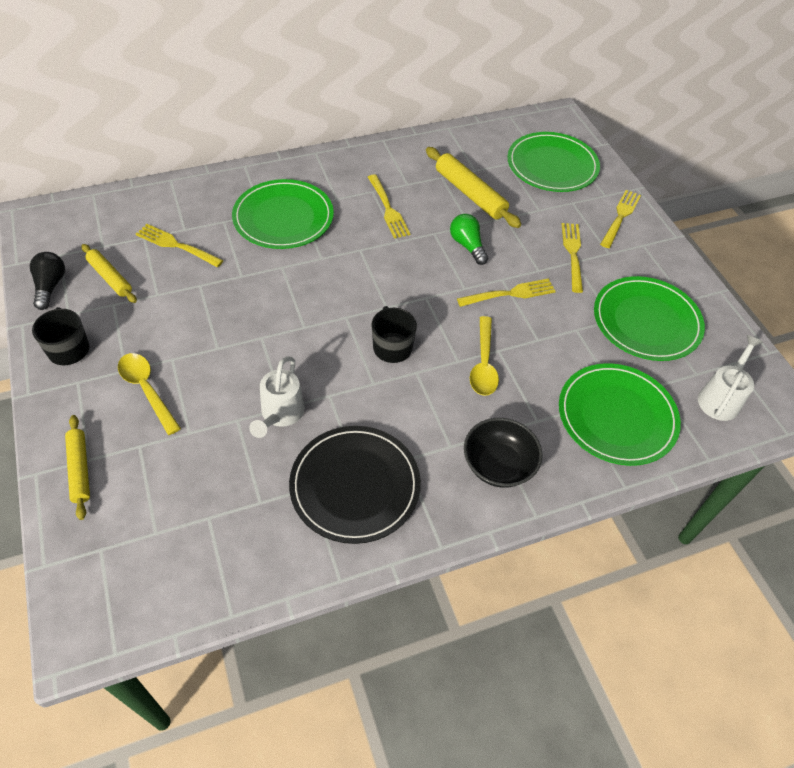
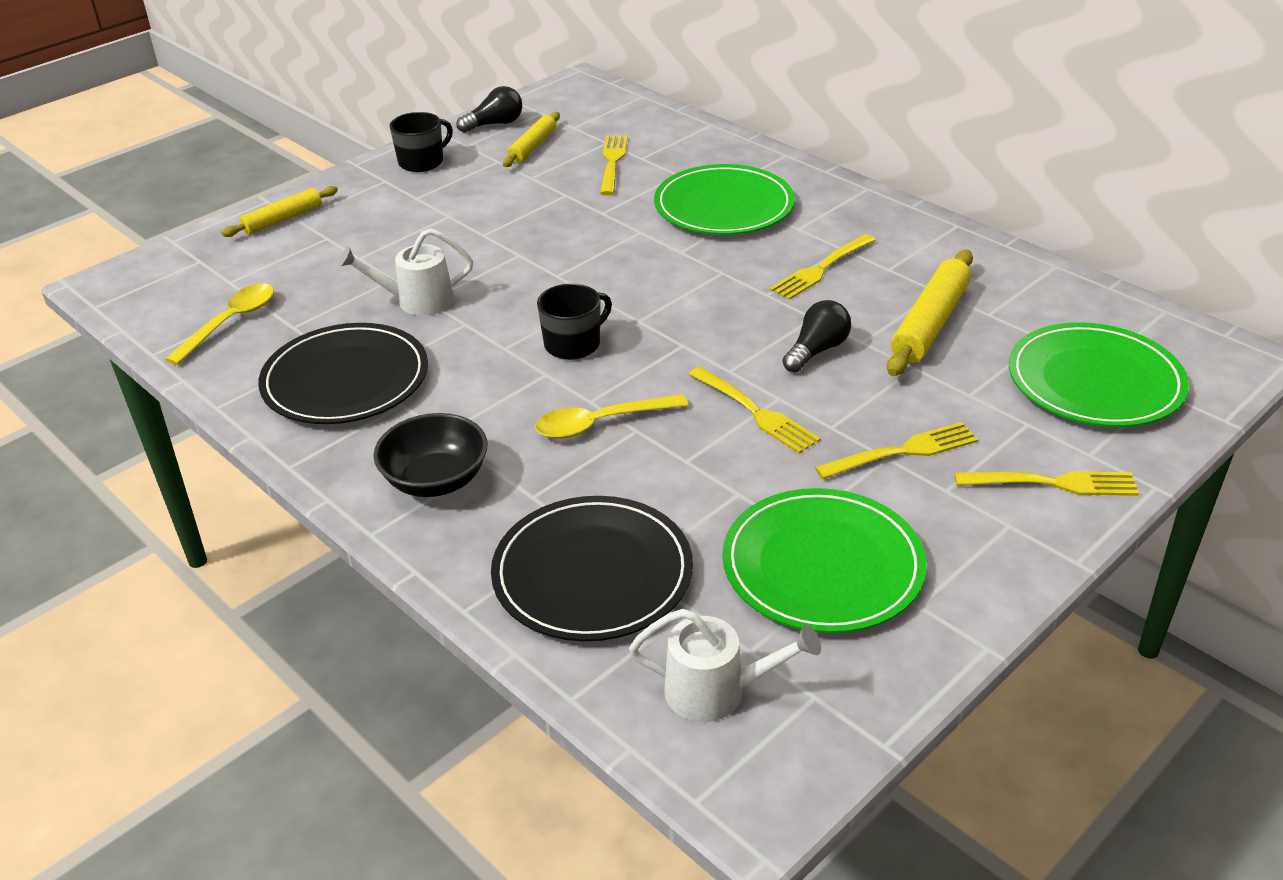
camera: 70 degrees right, 15 degrees down
yellow spoon [118,353,181,435] -> yellow spoon moved to [165,283,274,365]
green light bulb [450,214,488,265] -> black light bulb [782,300,851,373]
green plate [559,363,681,466] -> black plate [491,496,693,641]

